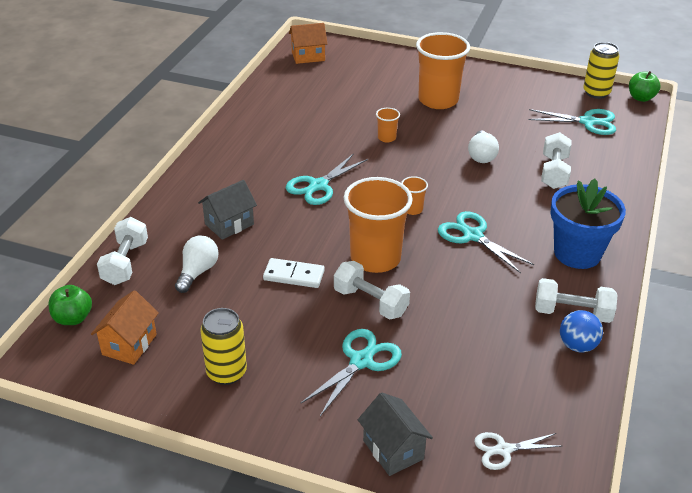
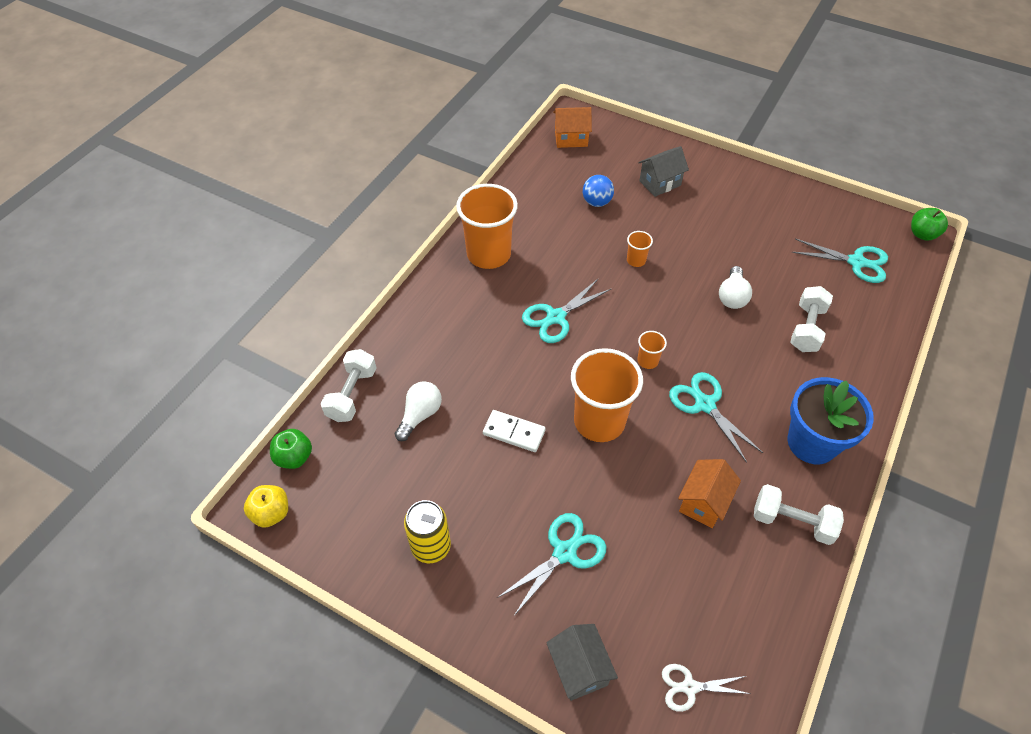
camera: 10 degrees right, 15 degrees up
orange house [91,290,159,365] -> orange house moved to [678,459,741,528]
grey house [198,180,257,240] -> grey house moved to [638,146,689,197]
white dumbbell [334,261,410,319] -> none
orange cup [416,32,470,109] -> orange cup moved to [456,184,518,269]
blue ball [560,310,603,352] -> blue ball moved to [583,175,614,207]
yellow can [583,42,619,99] -> none
none -> yellow apple [244,485,288,528]

